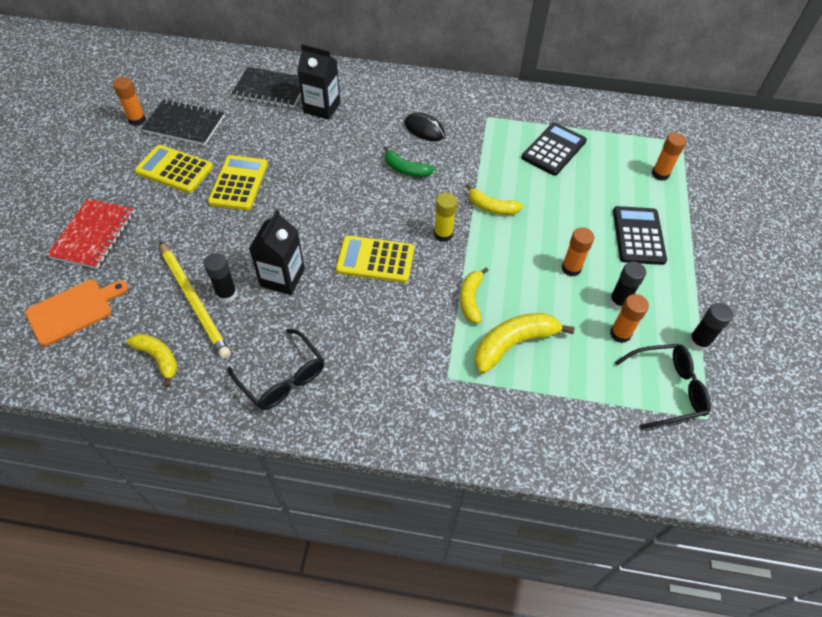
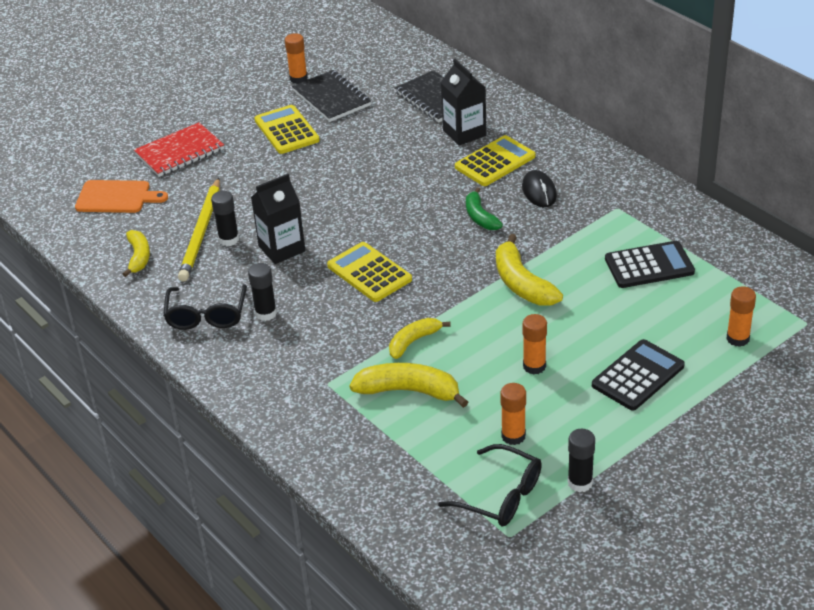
camera: 45 degrees right, 15 degrees down
yellow calculator [208,155,268,210] -> yellow calculator moved to [455,135,535,186]
yellow glue stick [434,193,457,242] -> none
yellow banana [466,184,523,215] -> yellow banana [496,234,563,305], size x1.56
black glue stick [609,262,646,311] -> black glue stick moved to [248,263,277,321]

